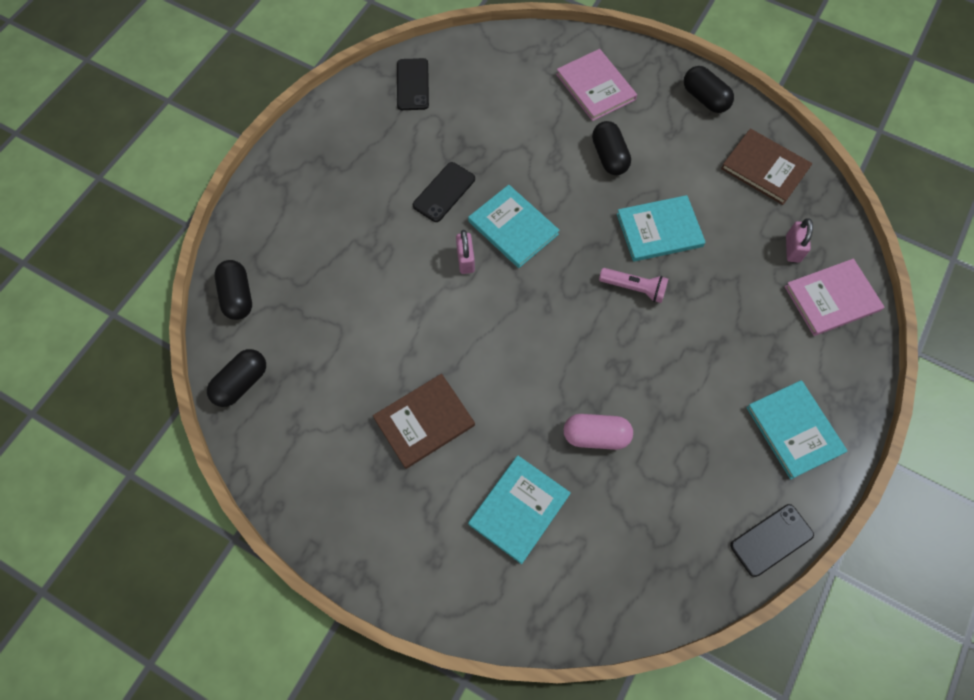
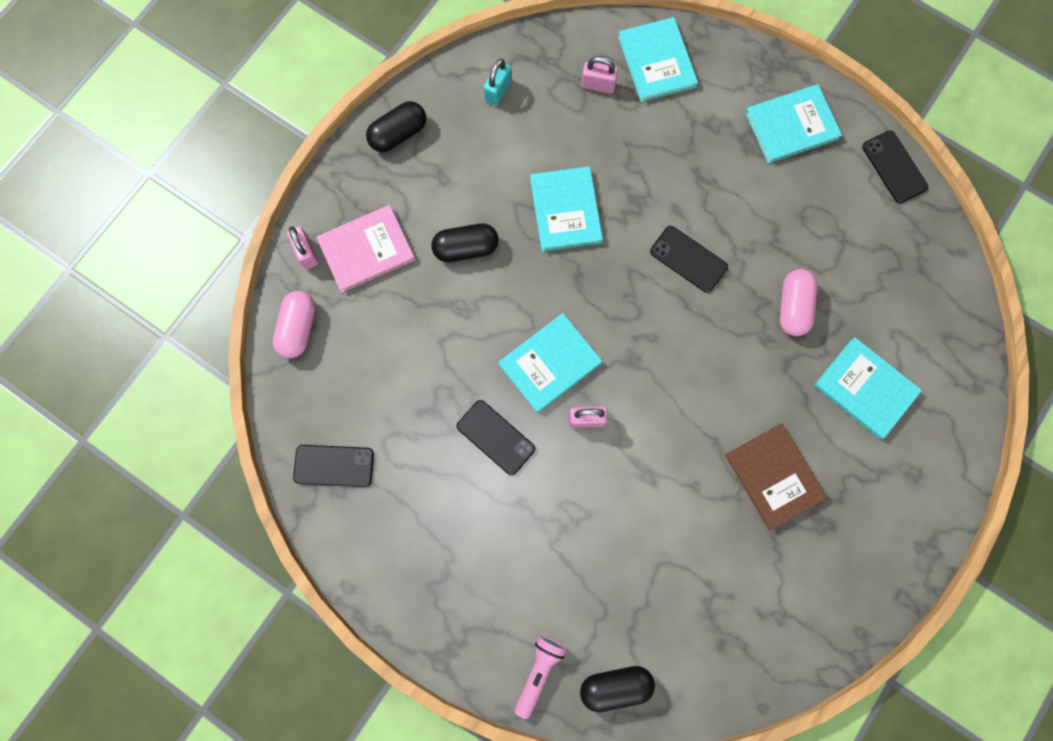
camera: 85 degrees left, 10 degrees up
black capsule [207,349,266,407] -> none
pink flashlight [599,268,668,303] -> pink flashlight moved to [515,636,566,719]
brown book [721,128,812,205] -> turquoise padlock [483,58,512,106]
pink book [785,259,884,336] -> turquoise book [618,17,698,102]
none -> pink capsule [273,291,315,358]
none -> pink padlock [287,226,319,269]
none -> black phone [650,226,728,293]

